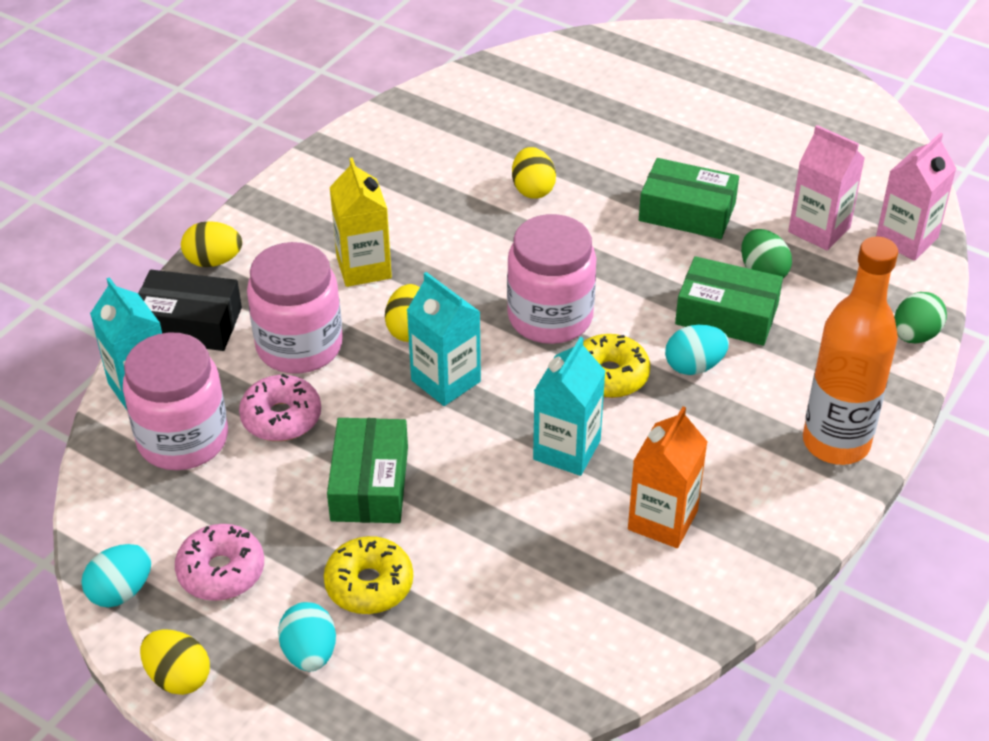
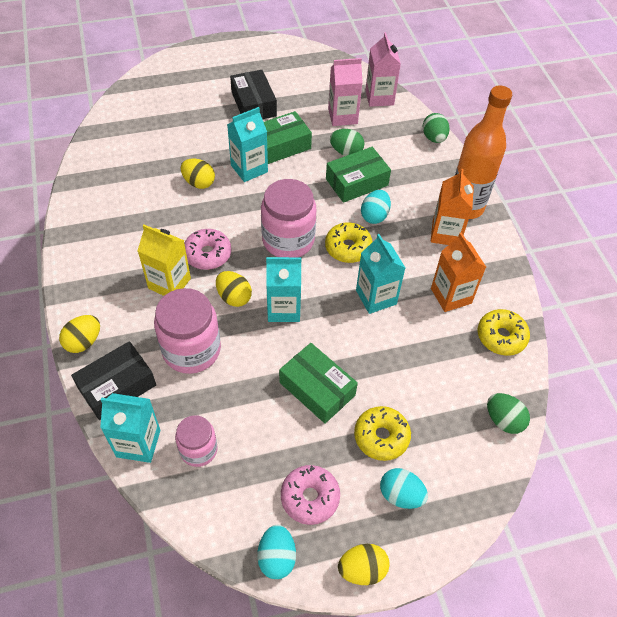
camera: 50 degrees left, 10 degrees up
pink jar [123,332,228,470] -> pink jar [175,415,217,467], size x0.59
pink donut [239,374,321,441] -> pink donut moved to [184,229,231,270]
none -> turquoise carton [227,107,268,182]
none -> black box [230,70,277,119]
none -> orange carton [431,169,474,245]
none -> yellow donut [478,309,530,356]
none -> green egg [487,393,530,434]

